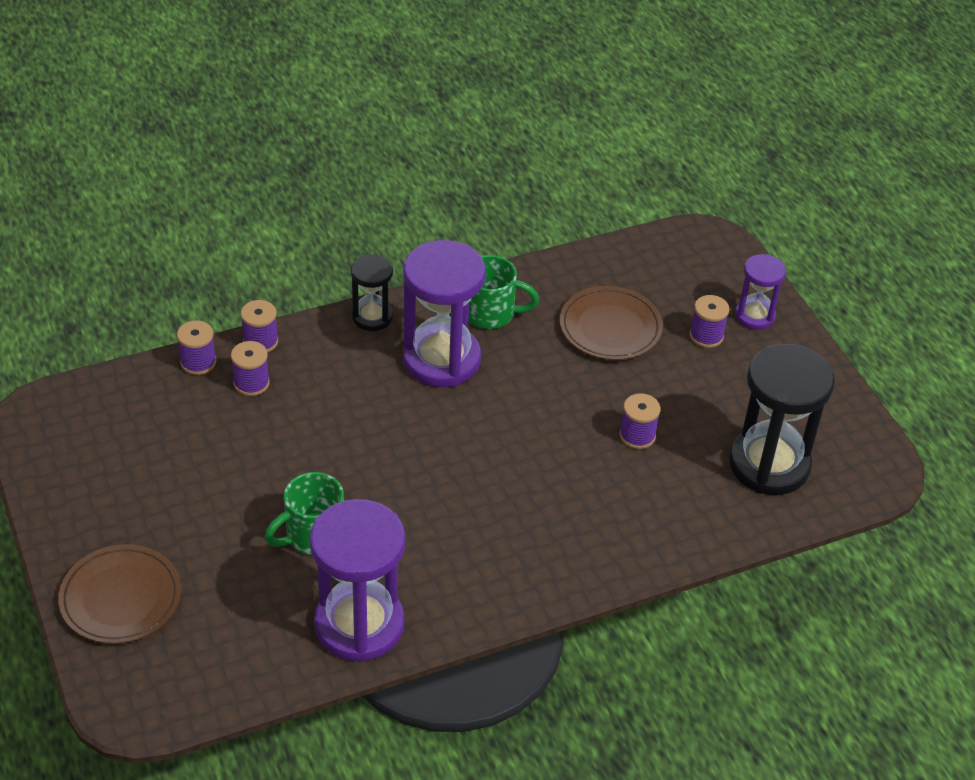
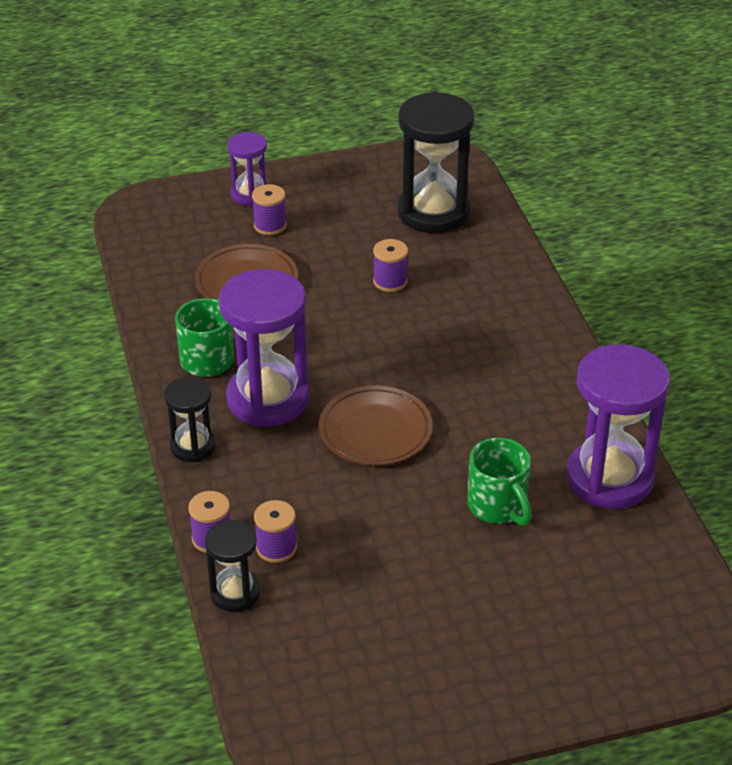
camera: 80 degrees left, 5 degrees down
brown plate [58,544,181,644] -> brown plate moved to [319,386,433,466]
purple spool [177,320,216,375] -> black hourglass [205,520,260,612]

